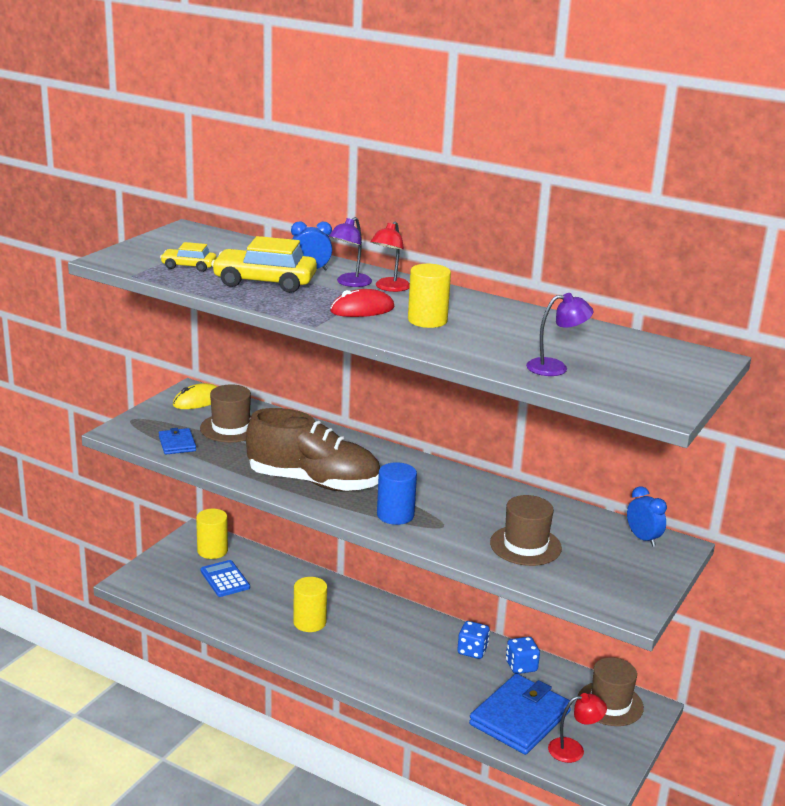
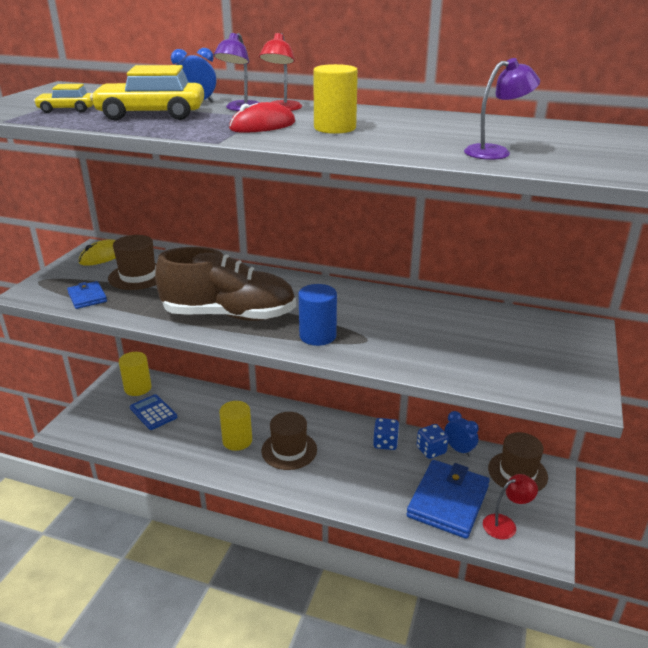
camera: 10 degrees left, 5 degrees up
brown hat [490,495,562,566] -> brown hat moved to [261,412,317,470]
blue clock [627,486,667,547] -> blue clock moved to [444,411,479,457]

